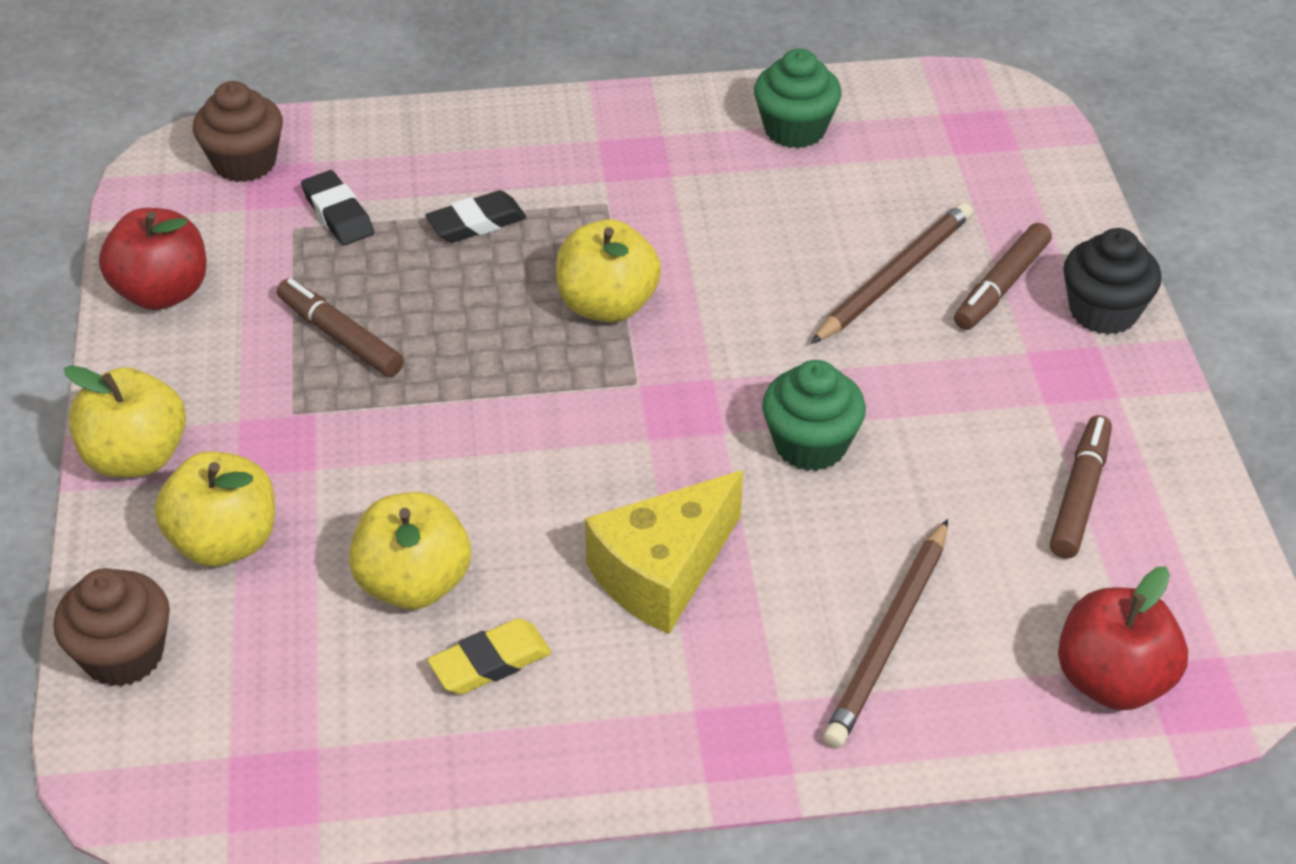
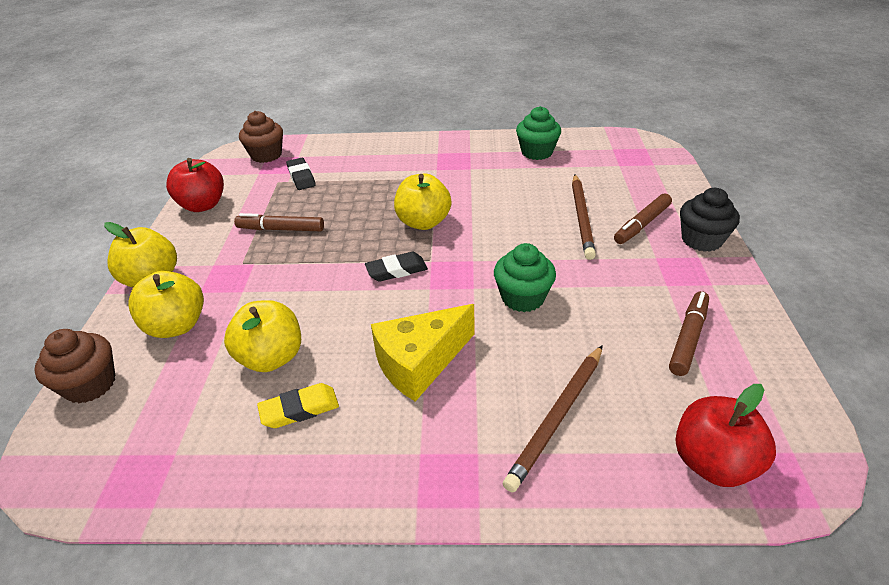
camera: 10 degrees right, 5 degrees down
brown marker [277,278,404,377] -> brown marker turned 45 degrees counterclockwise [234,213,324,231]
black eraser [425,190,527,243] -> black eraser moved to [365,252,428,282]
brown pencil [811,202,973,344] -> brown pencil turned 135 degrees clockwise [572,175,596,260]

